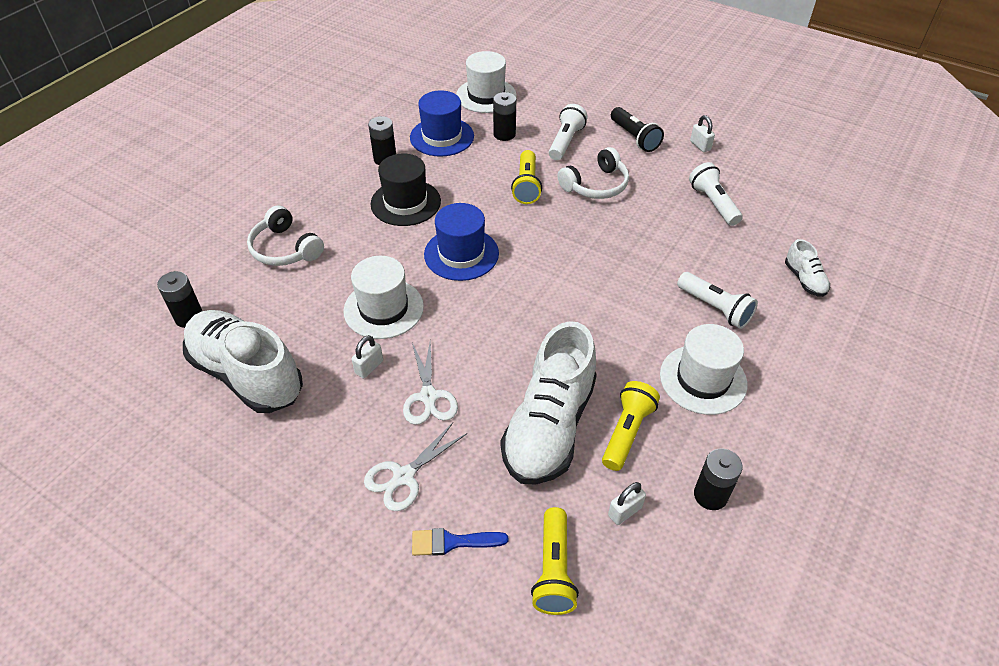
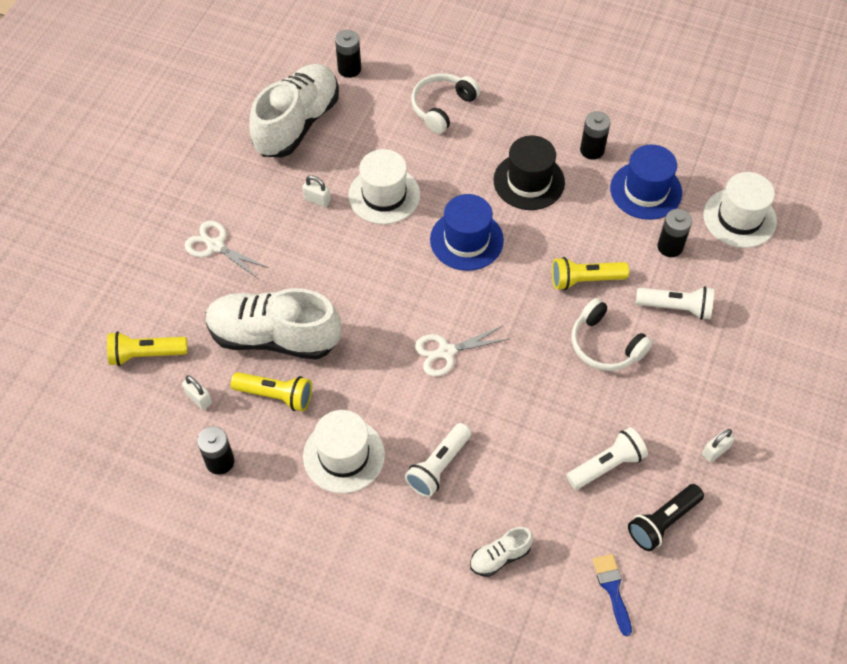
camera: 80 degrees right, 10 degrees up
white scissors [403,341,458,425] -> white scissors moved to [415,326,509,376]
blue brush [412,528,508,556] -> blue brush moved to [592,554,632,636]
black flashlight [611,107,664,152] -> black flashlight moved to [628,484,704,551]

